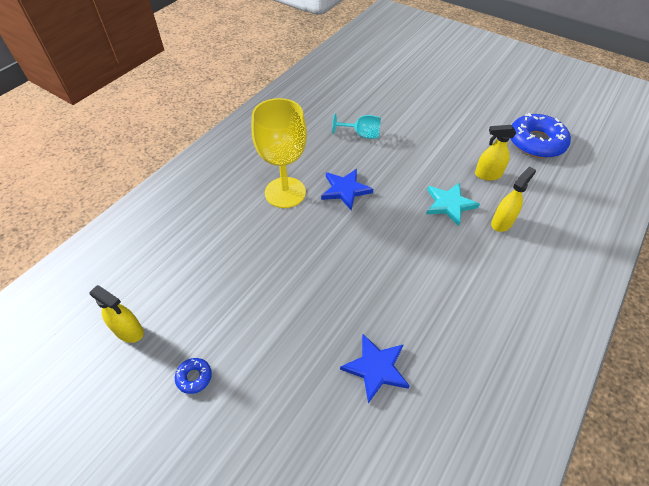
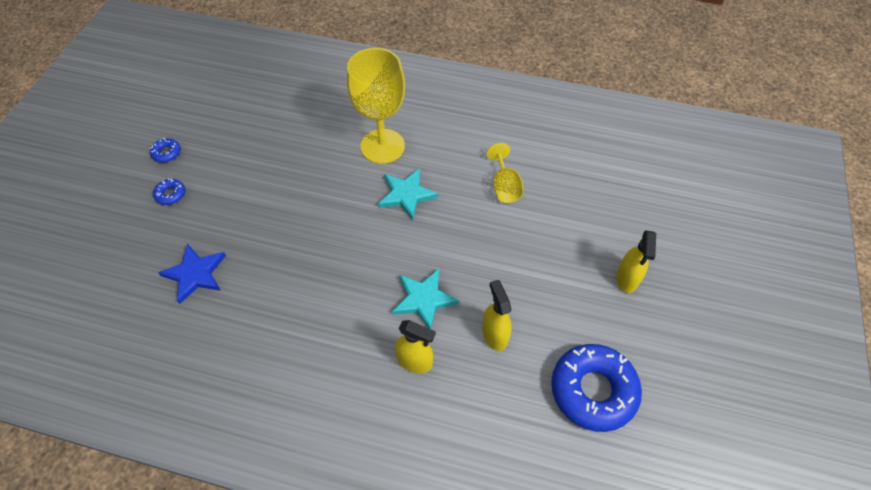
camera: 70 degrees right, 5 degrees up
yellow spray bottle [89,285,144,343] -> yellow spray bottle moved to [616,230,656,293]
blue star [321,169,373,210] -> turquoise star [378,169,438,220]
turquoise goblet [332,114,381,139] -> yellow goblet [487,143,524,203]
none -> blue donut [153,178,185,205]

